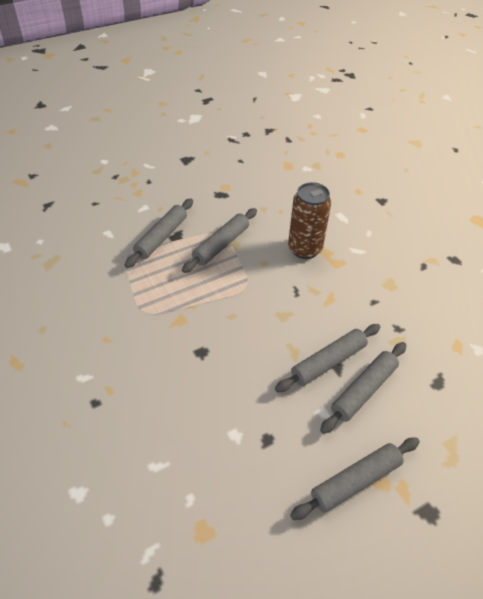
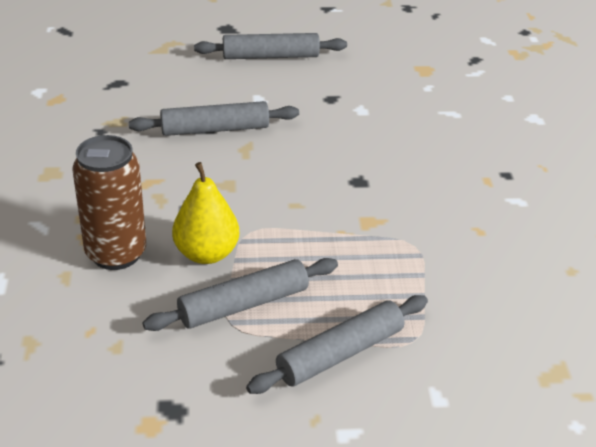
camera: 155 degrees left, 10 degrees down
grey rolling pin [320,342,406,434] -> none
none -> yellow pear [172,162,239,264]

